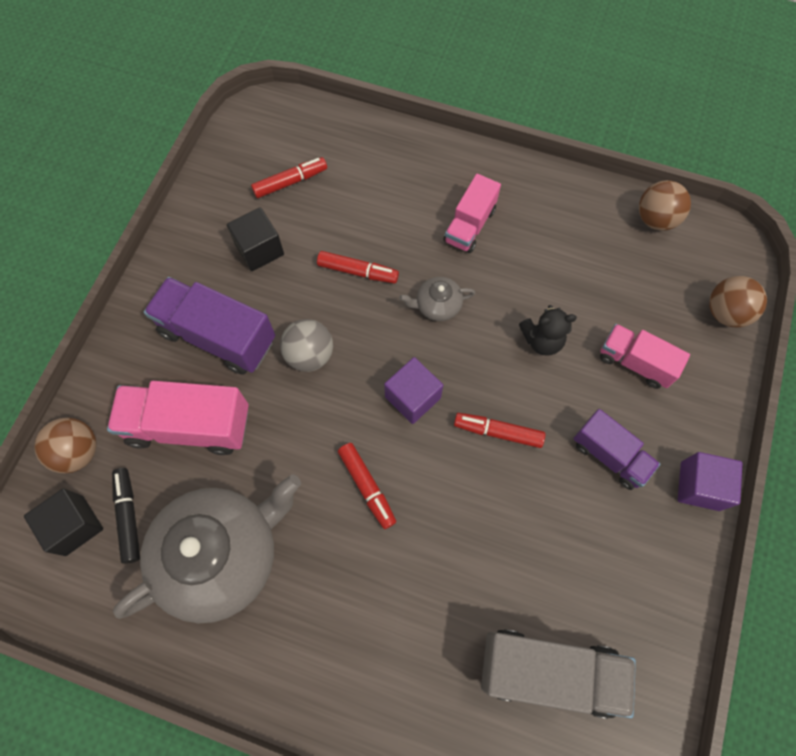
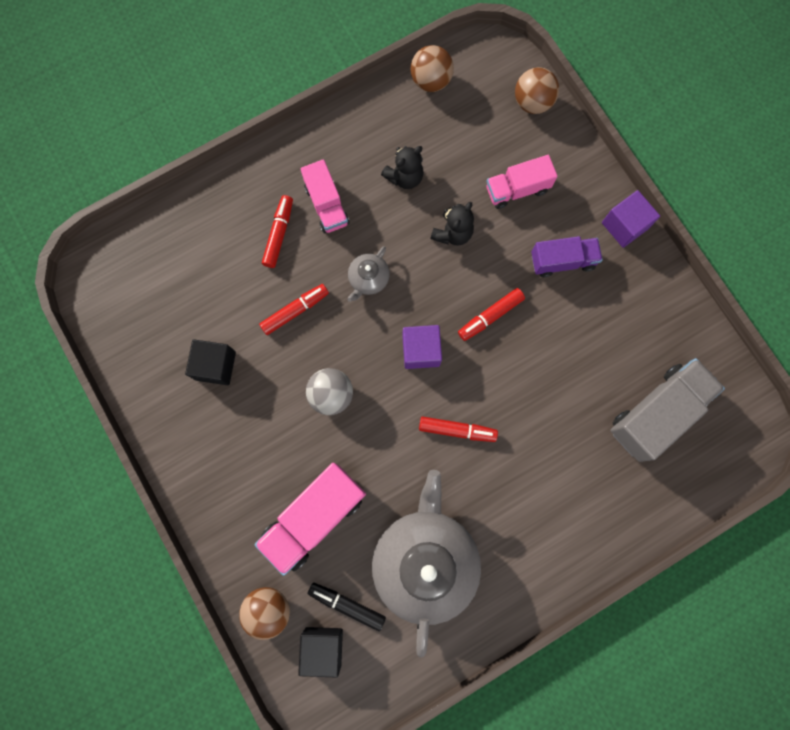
camera: 50 degrees left, 10 degrees up
purple truck [144,277,275,375] -> none
red marker [251,157,327,198] -> red marker moved to [262,195,293,268]
none -> black teddy bear [381,146,424,189]

